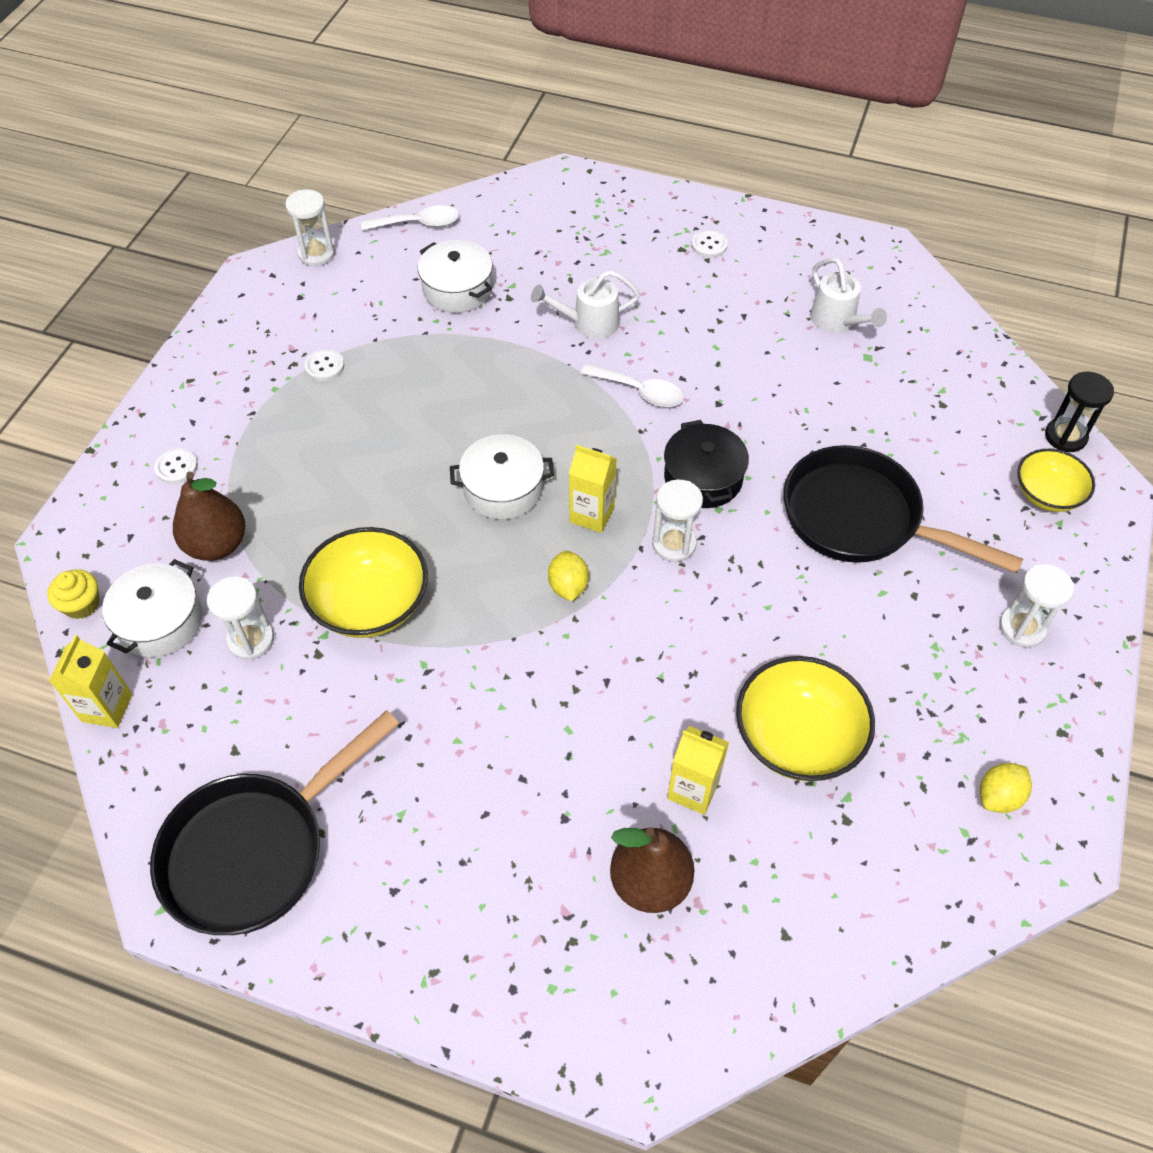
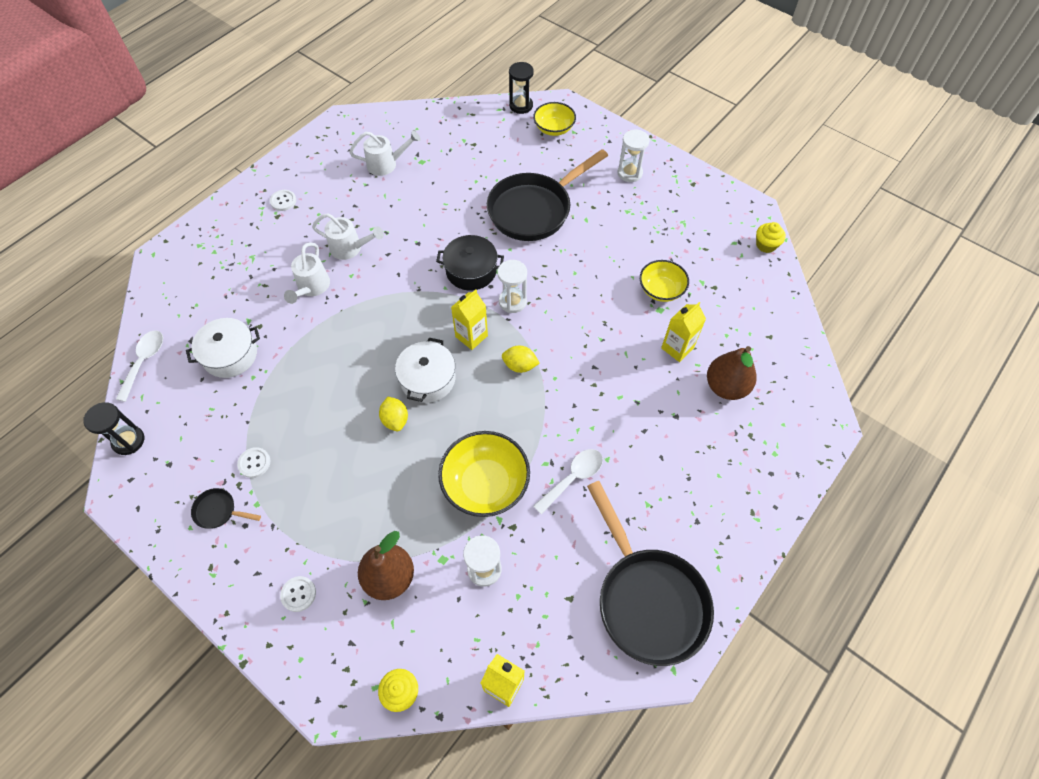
camera: 70 degrees left, 5 degrees up
white pot [102,559,203,657] -> none
white hourglass [285,189,335,266] -> black hourglass [83,402,144,455]
white spoon [580,364,684,407] -> white spoon moved to [533,449,603,515]
yellow bowl [736,656,875,781] -> yellow bowl [640,260,689,302], size x0.64
yellow lemon [980,763,1032,813] -> yellow lemon moved to [379,397,408,431]
none -> black pan [191,488,261,529]
none -> white watering can [312,213,384,260]
none -> yellow cupcake [756,222,786,253]

